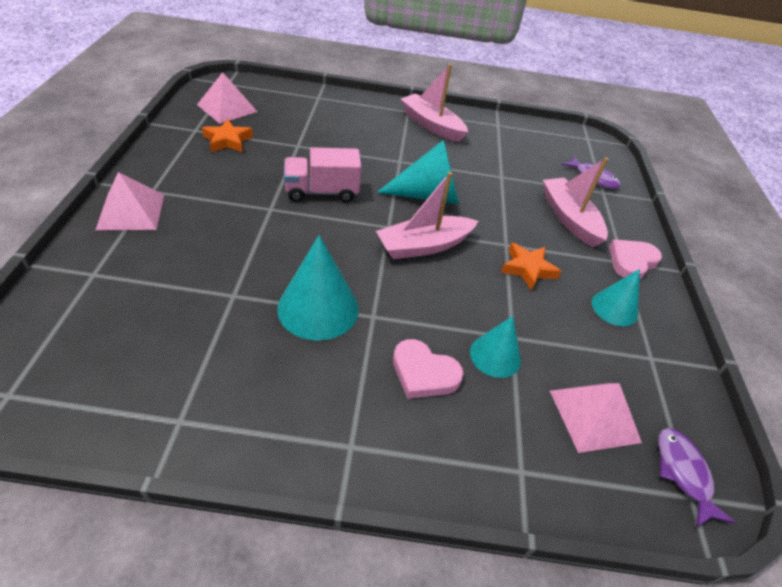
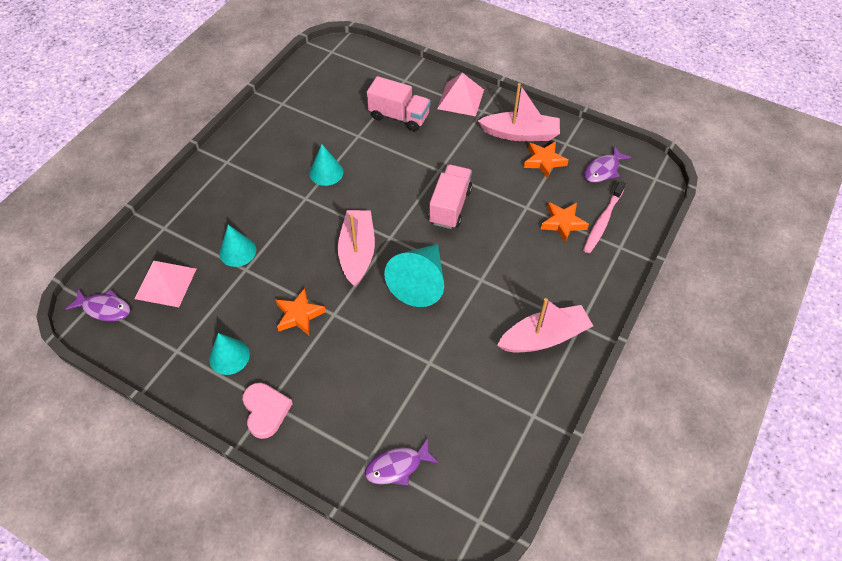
camera: 120 degrees right, 10 degrees up
pink pyramid [197,72,257,124] -> purple fish [584,146,632,183]
turquoise cone [277,235,359,341] -> turquoise cone [309,144,344,186], size x0.62
pink heart [393,339,463,399] -> none
pink boat [543,157,608,247] -> pink boat moved to [478,83,560,141]
none -> pink truck [367,76,430,131]
none -> orange star [541,202,589,243]
none -> pink toothbrush [583,181,626,253]

